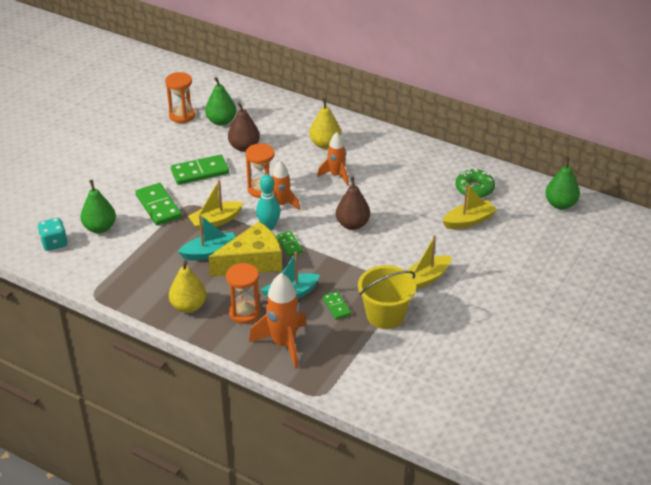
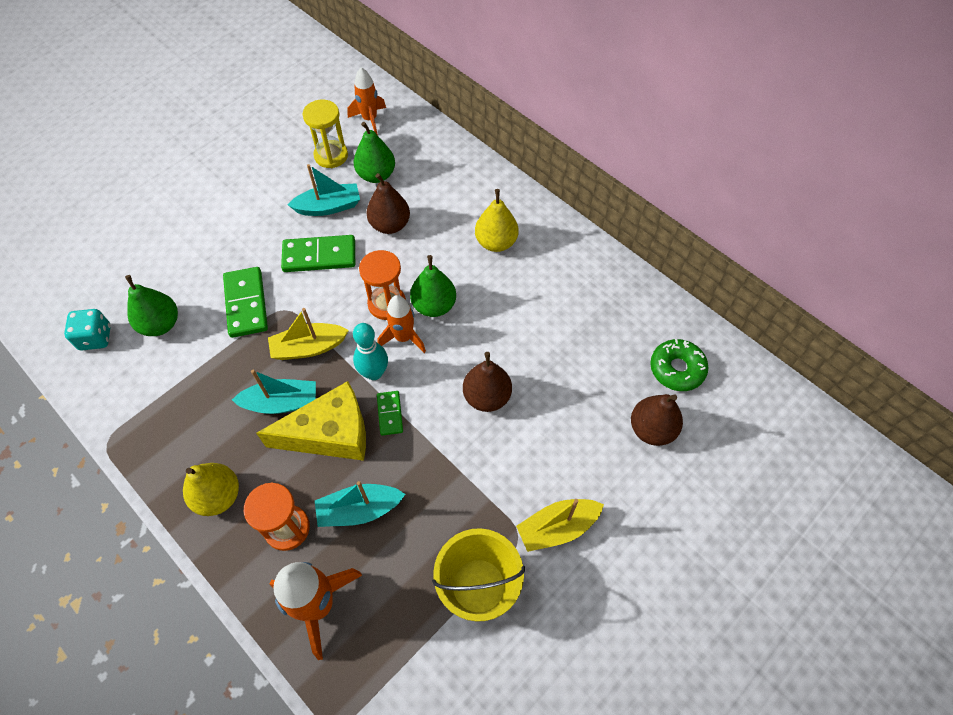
camera: 15 degrees right, 20 degrees up
orange hourglass [165,72,195,123] -> yellow hourglass [302,100,348,168]
orange rocket [317,132,349,186] -> orange rocket moved to [347,67,386,135]
green domino [322,291,351,320] -> none
yellow boat [443,183,497,229] -> brown pear [631,394,683,446]
green pear [545,157,580,210] -> green pear moved to [410,255,456,317]
none -> turquoise boat [288,164,360,216]

